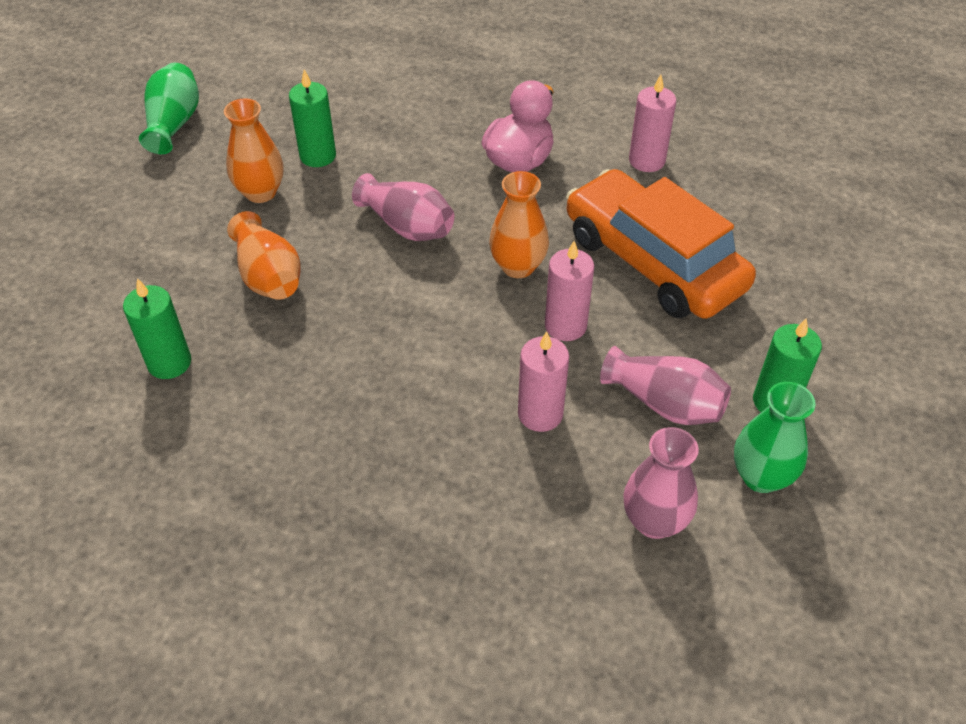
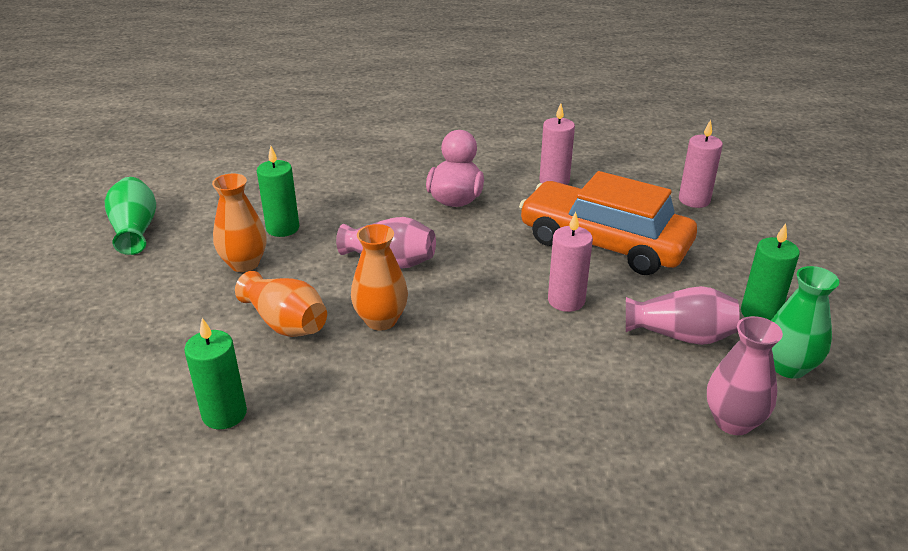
camera: 20 degrees left, 15 degrees down
orange vase [489,171,549,278] -> orange vase moved to [351,224,408,331]
pink candle [518,331,569,432] -> pink candle moved to [679,120,723,208]

